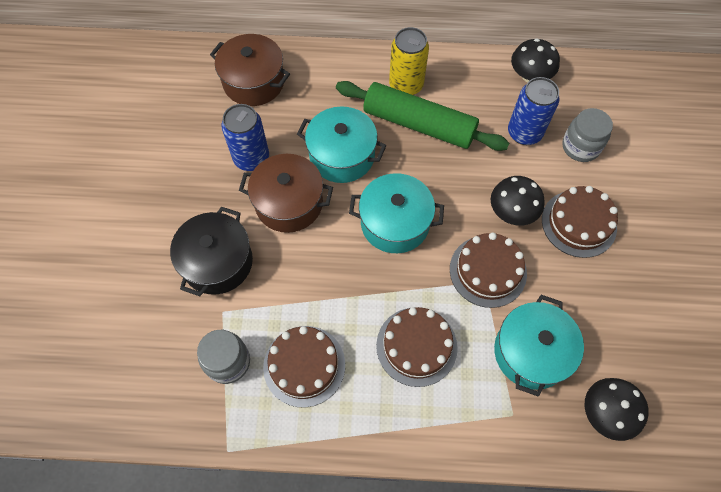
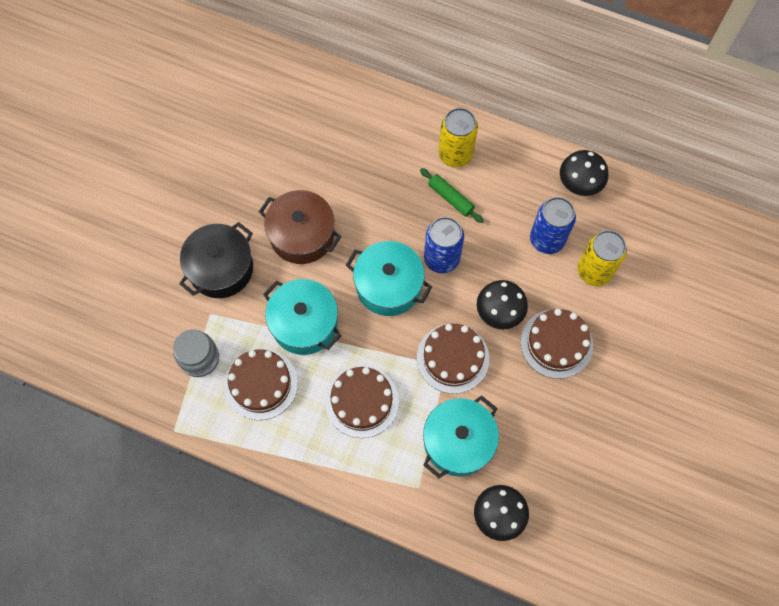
camera: 20 degrees right, 5 degrees up
brown pot [210,34,290,106] -> none
blue can [221,104,269,171] -> blue can moved to [424,217,464,273]
turquoise pot [297,106,386,183] -> turquoise pot moved to [263,279,342,355]
green rolling pin [336,81,509,151] -> green rolling pin [420,168,484,223], size x0.47
grey jar [562,108,613,162] -> yellow can [577,230,627,286]

